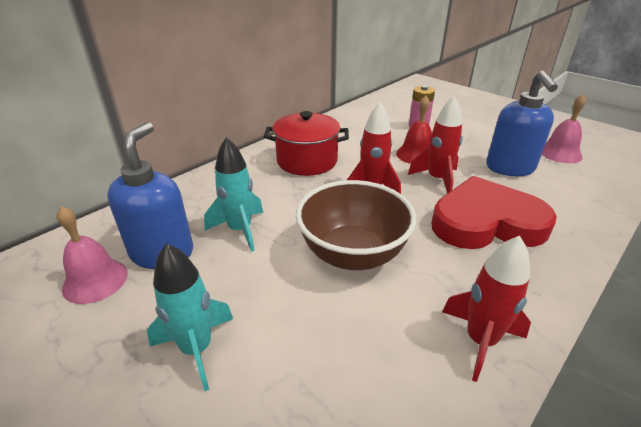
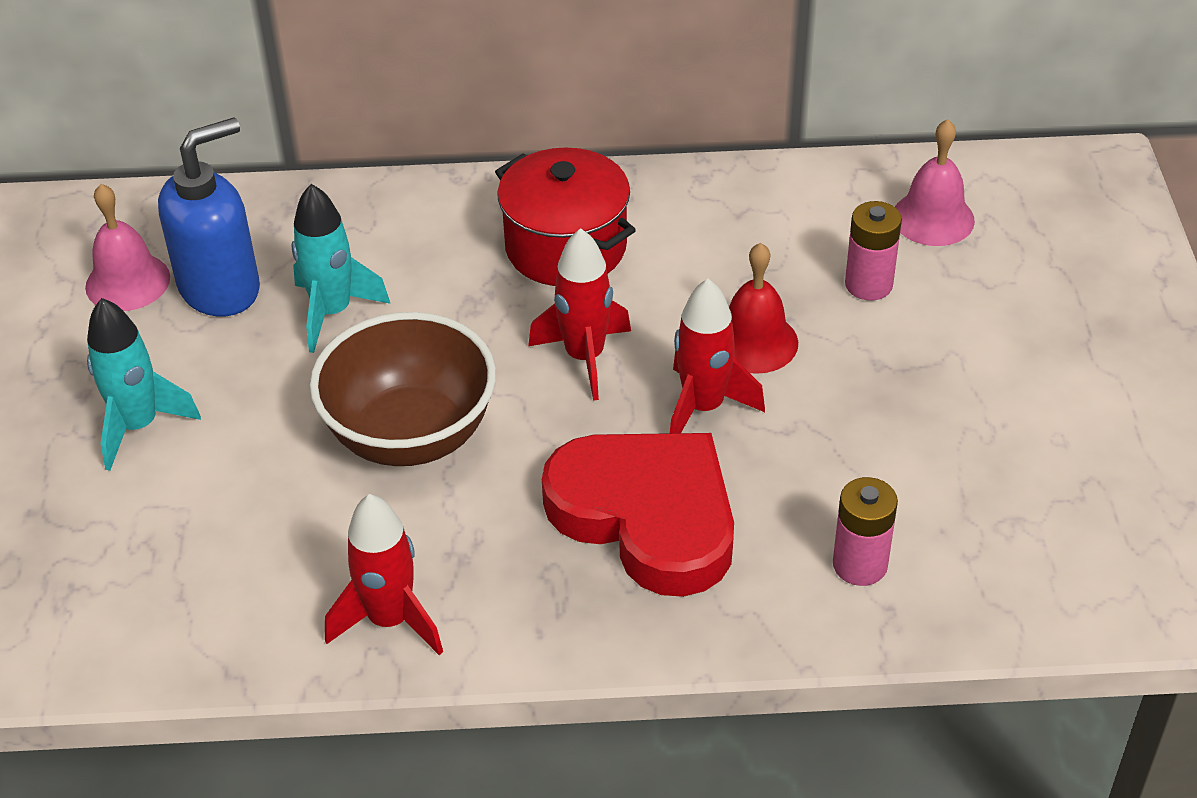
camera: 45 degrees right, 10 degrees up
blue soap dispenser [486,70,558,176] -> none
pink bell [542,94,586,163] -> pink bell moved to [895,119,975,246]
none -> pink battery [833,477,898,586]

